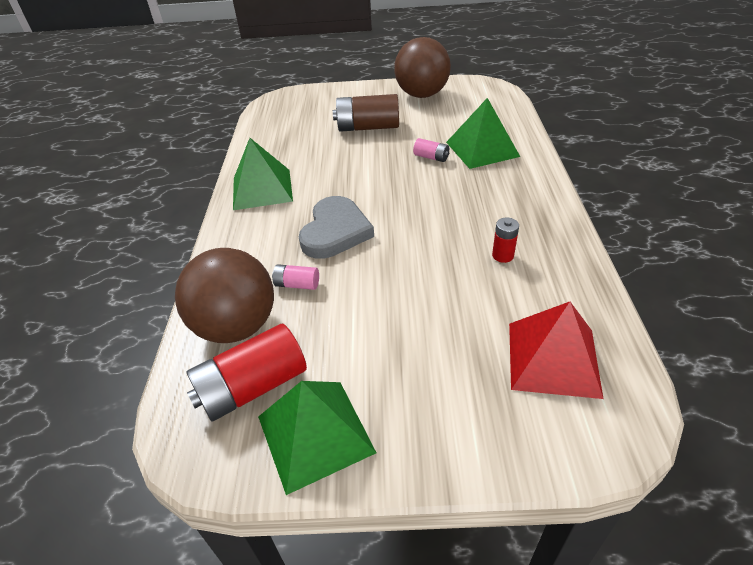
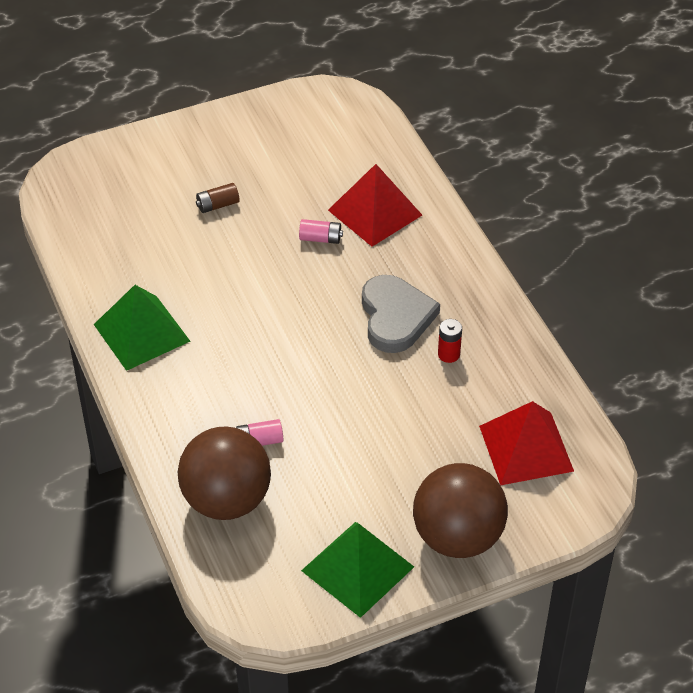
camera: 25 degrees left, 5 degrees up
red battery [186,324,307,421] -> none
grey heart [299,196,374,259] -> grey heart moved to [362,275,440,353]
brown battery [333,94,399,132] -> brown battery [196,183,240,213], size x0.49
brown ball [394,37,451,98] -> brown ball moved to [413,463,508,558]
green pyramid [446,98,520,169] -> red pyramid [328,164,422,247]

